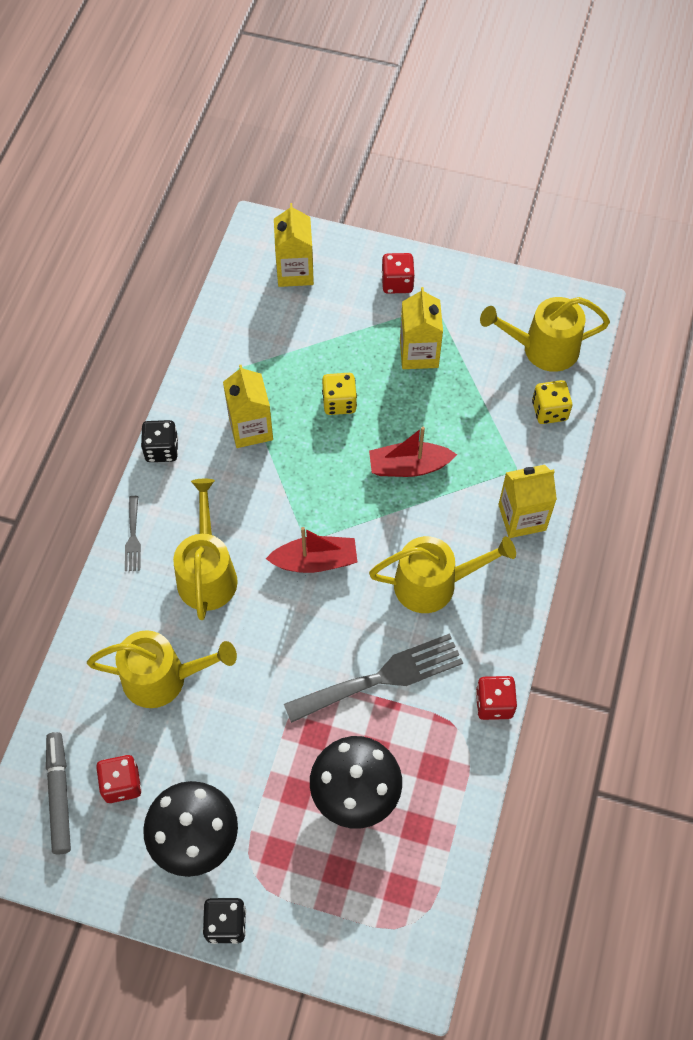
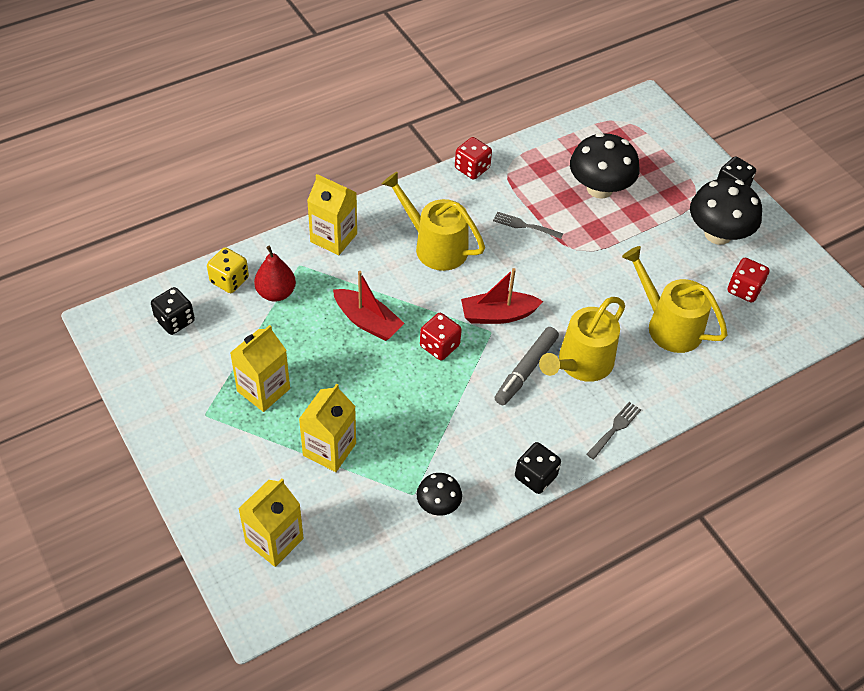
camera: 140 degrees left, 10 degrees down
grey marker [46,732,71,855] -> grey marker moved to [495,327,559,405]
yellow carton [223,365,273,448] -> yellow carton moved to [299,384,356,472]
red boat [266,527,357,573] -> red boat turned 45 degrees counterclockwise [461,268,543,324]
grey fork [284,633,463,723] -> grey fork [493,212,563,239], size x0.47
yellow dice [322,373,357,415] -> none
red dice [382,253,415,294] -> red dice moved to [420,313,462,360]
yellow watering can [480,297,610,372] -> black dice [151,287,195,335]
none -> red pear [254,246,296,302]
none -> black mushroom [417,473,462,516]

